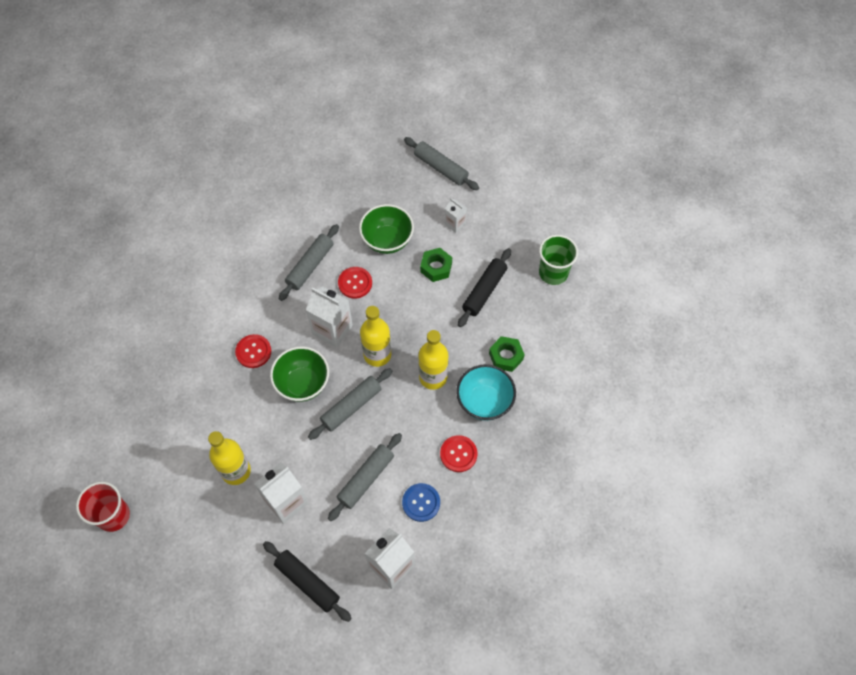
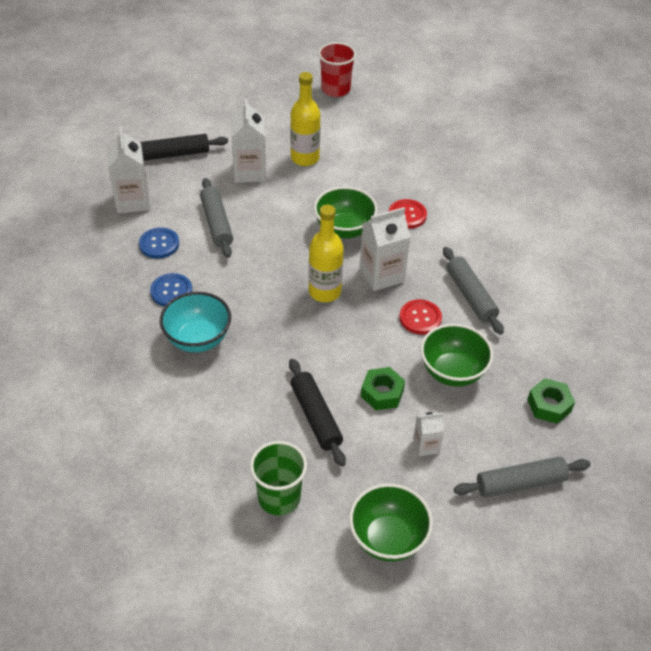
camera: 125 degrees right, 15 degrees down
grey rolling pin [308,368,392,440] -> none
yellow bottle [418,330,448,390] -> none
red button [440,435,477,472] -> blue button [150,273,192,307]
green nut [489,336,525,372] -> green nut moved to [527,378,575,424]
none -> green bowl [349,483,433,562]

